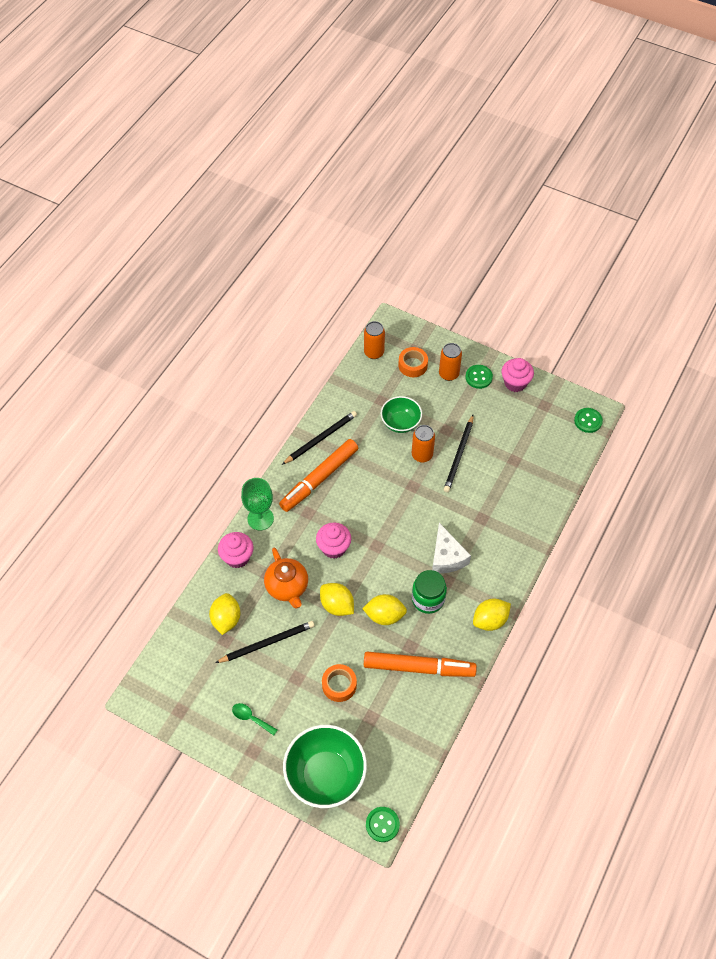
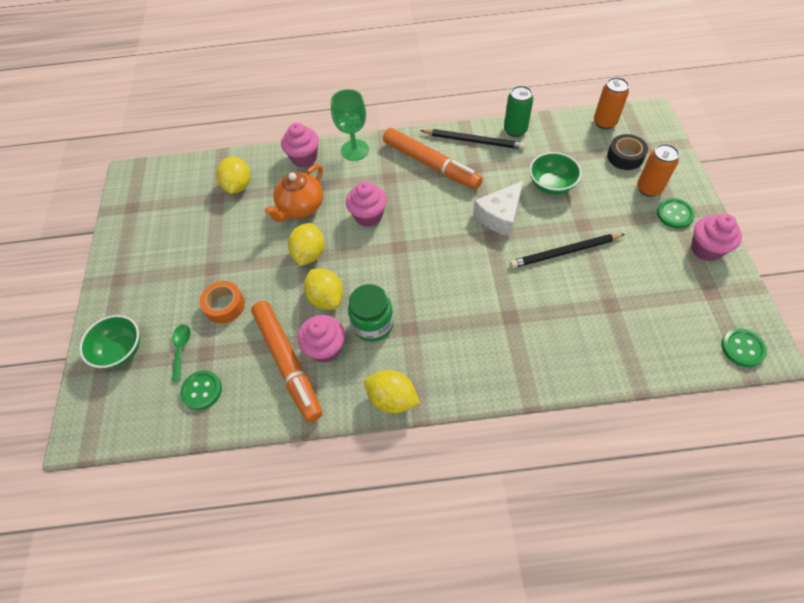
camera: 60 degrees right, 0 degrees up
yellow lemon [209,593,240,635] -> yellow lemon turned 60 degrees counterclockwise [216,156,250,194]
black pencil [215,621,315,663] -> none
green spoon [232,703,277,735] -> green spoon moved to [172,324,190,382]
orange marker [279,439,358,512] -> orange marker turned 150 degrees counterclockwise [383,128,483,189]
green bowl [283,725,367,808] -> green bowl [79,315,140,369], size x0.60
green button [366,807,400,842] -> green button moved to [180,371,222,410]
orange tape [398,347,428,377] -> black tape [607,134,648,170]
orange can [412,425,435,463] -> none
white cheese [432,523,471,573] -> white cheese moved to [473,181,523,237]
none -> pink cupcake [298,315,345,363]
none -> green can [504,86,533,137]

